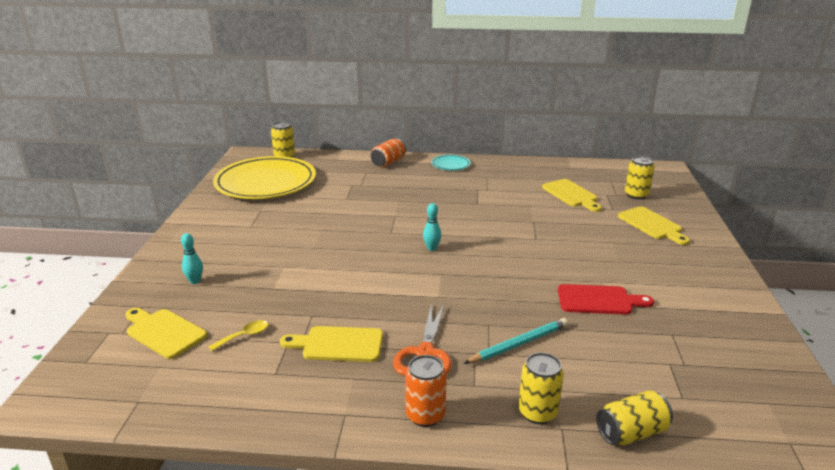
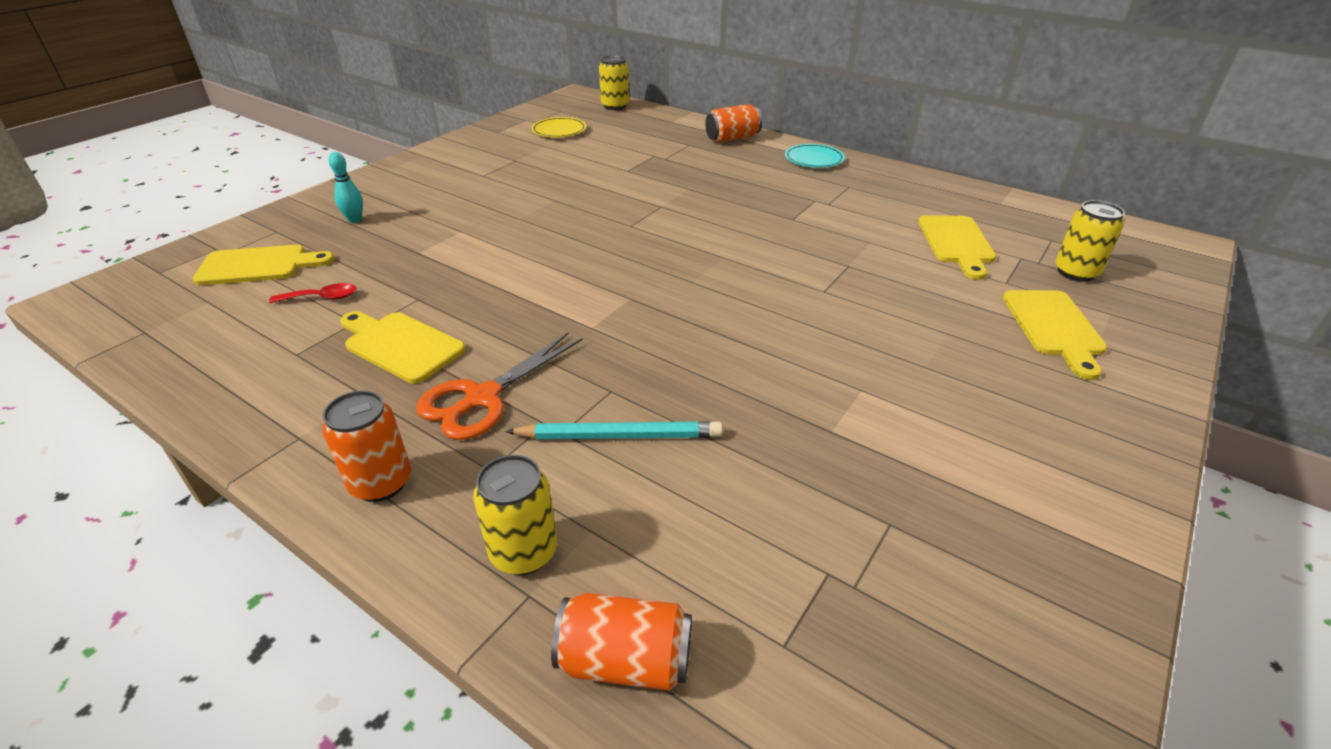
camera: 30 degrees right, 10 degrees up
yellow cutting board [125,308,207,359] -> yellow cutting board turned 105 degrees clockwise [193,245,334,285]
yellow spoon [208,320,268,351] -> red spoon [269,283,357,303]
yellow plate [213,156,316,199] -> yellow plate [531,117,586,137], size x0.41
turquoise bowling pin [423,203,441,251] -> none
red cutting board [558,284,654,315] -> none
yellow can [596,391,673,445] -> orange can [551,593,692,691]

